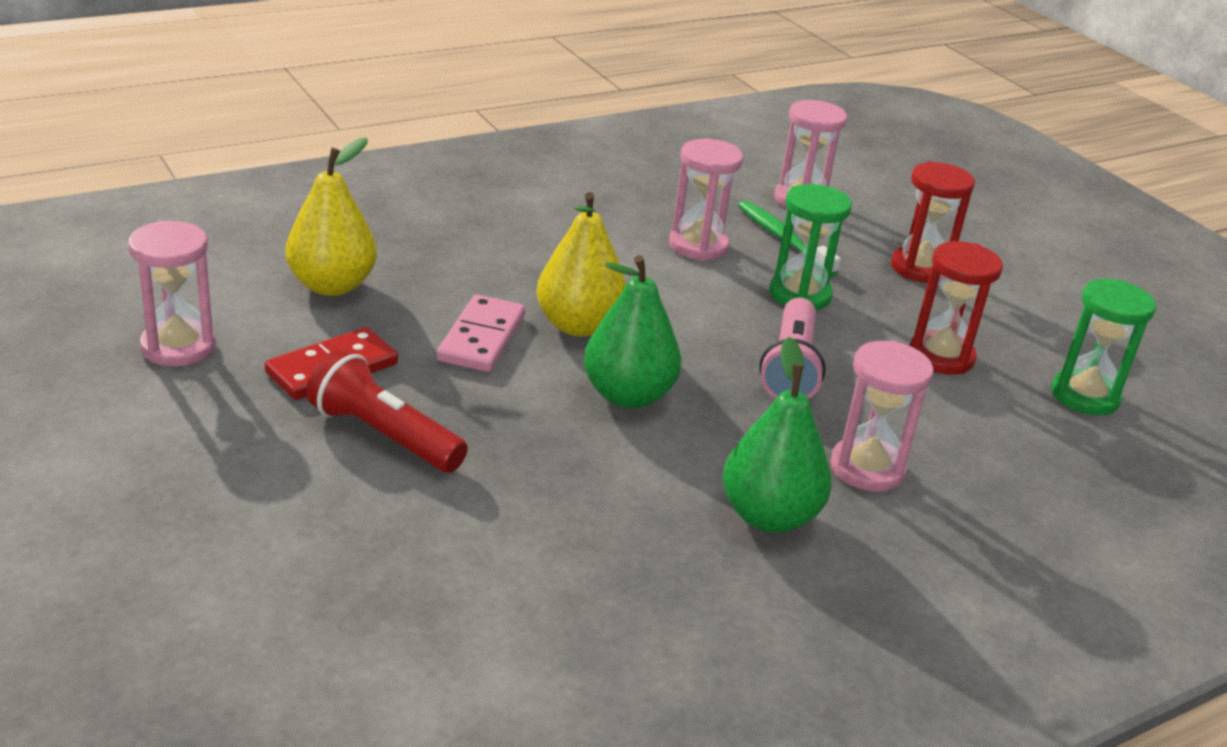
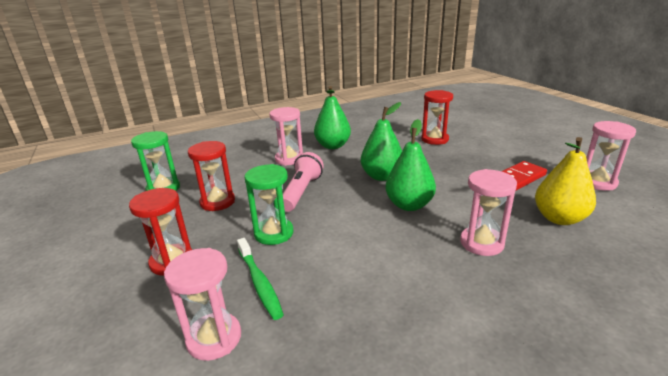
camera: 170 degrees left, 5 degrees down
red flashlight [306,348,468,473] -> none
pink domino [437,295,525,372] -> none
yellow pear [536,192,626,337] -> green pear [386,119,436,211]
pink hourglass [669,139,743,261] -> pink hourglass moved to [460,169,517,256]
none -> red hourglass [421,90,453,145]

